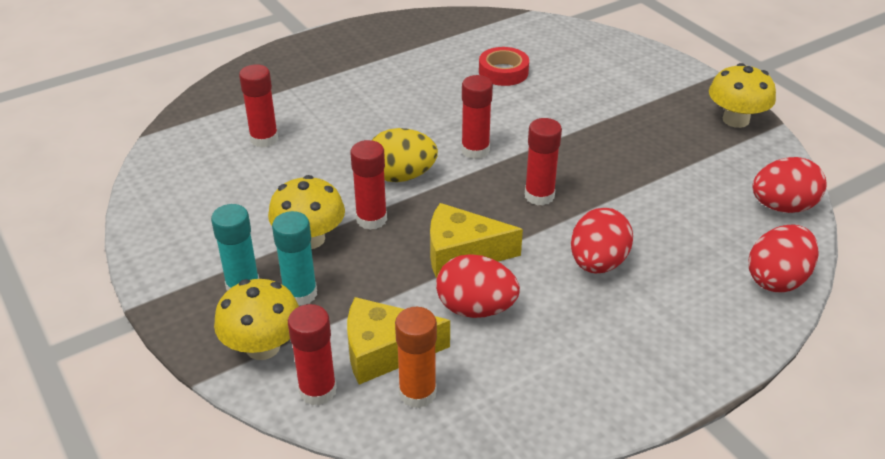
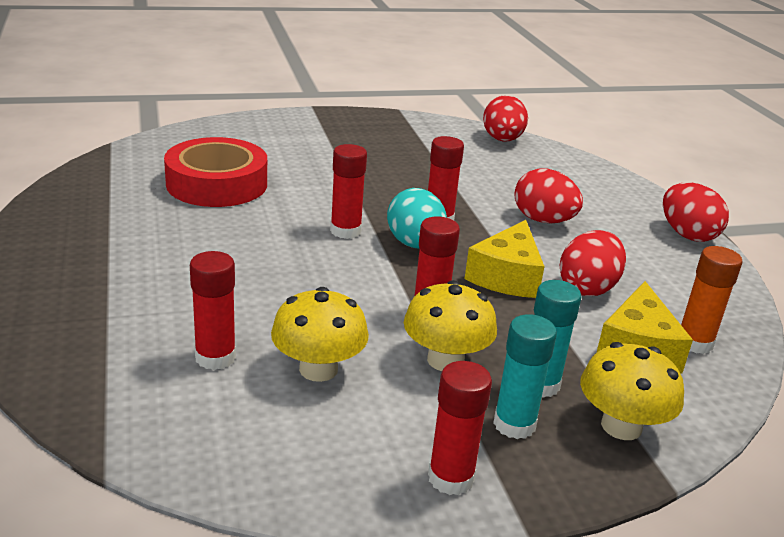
camera: 75 degrees left, 10 degrees down
red glue stick [288,304,337,406] -> red glue stick moved to [428,361,492,495]
yellow egg [372,128,438,182] -> none
red tape [479,47,529,86] -> red tape [164,137,267,207], size x1.76
yellow mushroom [709,63,776,128] -> yellow mushroom moved to [271,287,369,382]
red egg [748,224,819,293] -> red egg moved to [663,183,729,242]
none -> turquoise egg [387,188,447,249]

